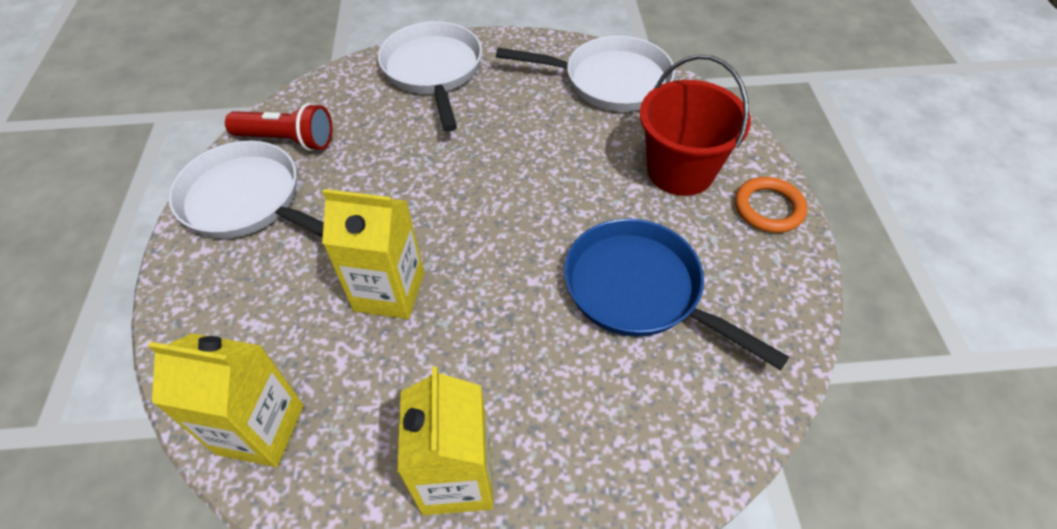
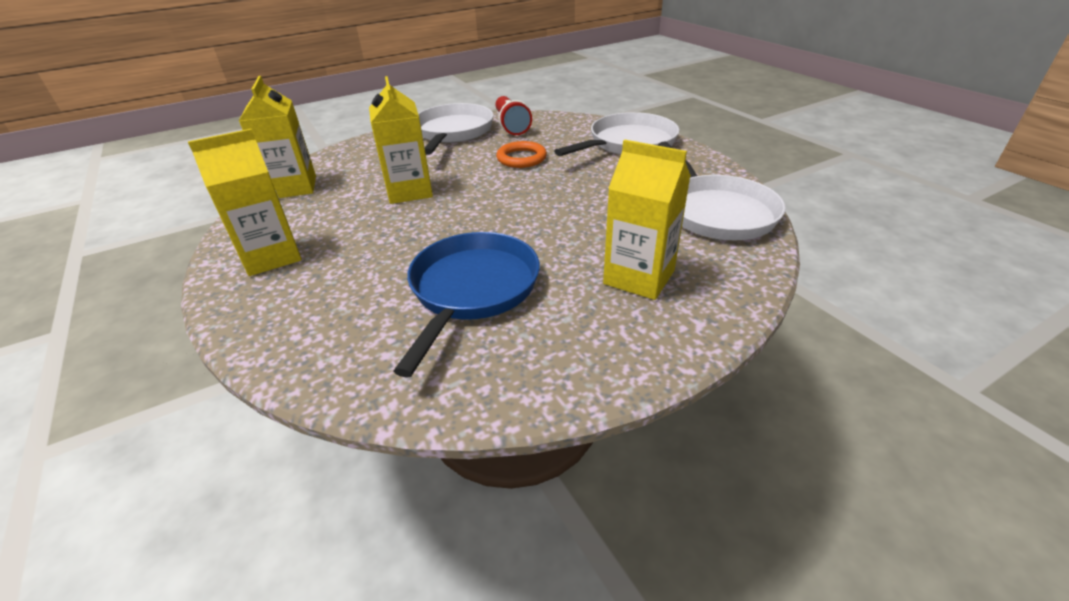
camera: 65 degrees right, 15 degrees down
red bucket [639,55,751,196] -> yellow carton [603,139,691,300]
orange ring [735,177,807,233] -> orange ring moved to [496,141,547,168]

